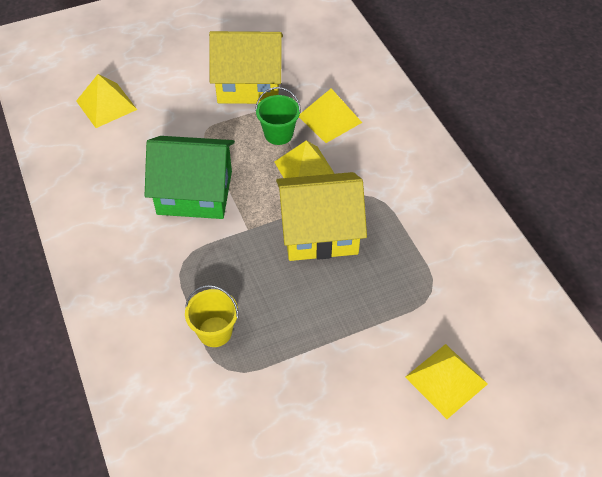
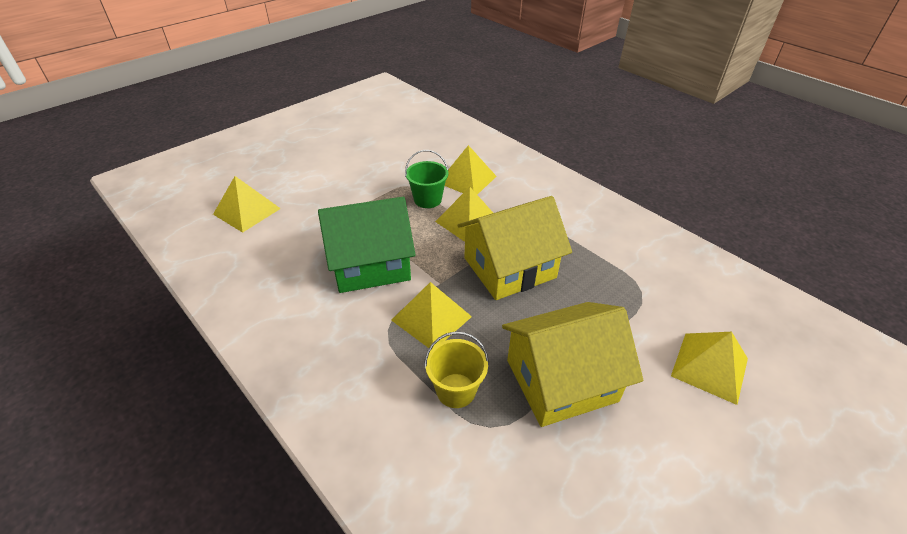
camera: 20 degrees left, 10 degrees down
yellow house [209,31,283,104] -> yellow house moved to [502,302,643,427]
none -> yellow pyramid [391,282,472,348]

